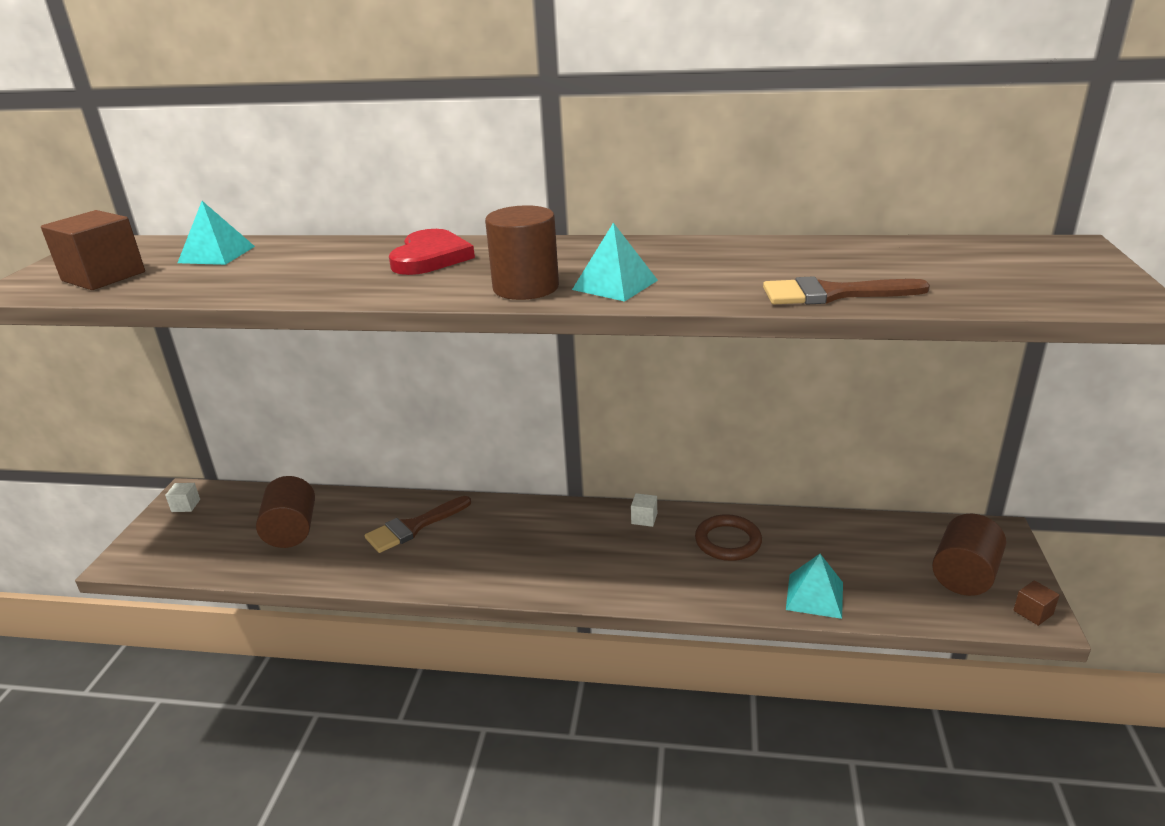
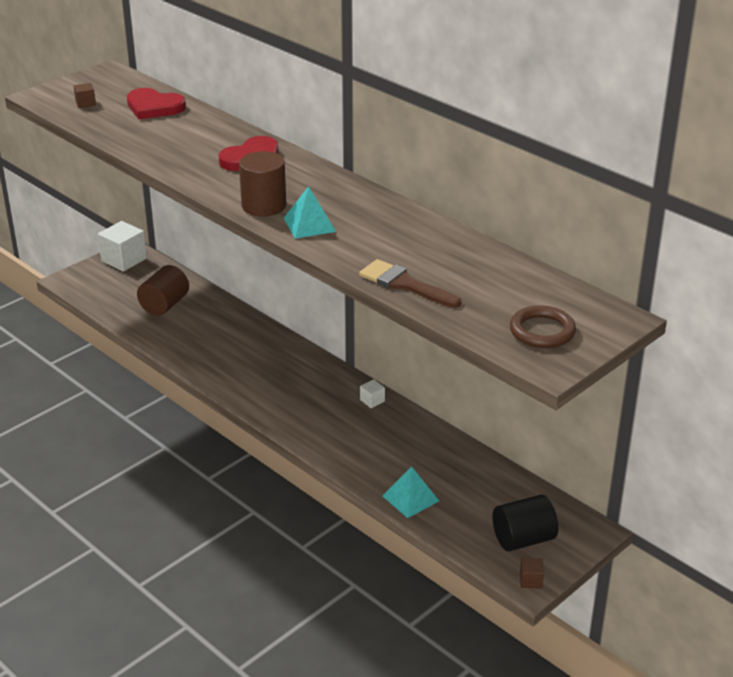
camera: 35 degrees right, 5 degrees up
brown cube [41,210,145,290] -> brown cube [74,83,96,108], size x0.47
white cube [165,483,200,512] -> white cube [98,221,147,272], size x2.11
turquoise pyramid [178,201,255,265] -> red heart [127,88,186,119]
brown brush [365,496,471,553] -> none
brown ring [695,514,762,561] -> brown ring moved to [510,305,576,348]
brown cylinder [932,514,1006,596] -> black cylinder [492,495,558,551]

